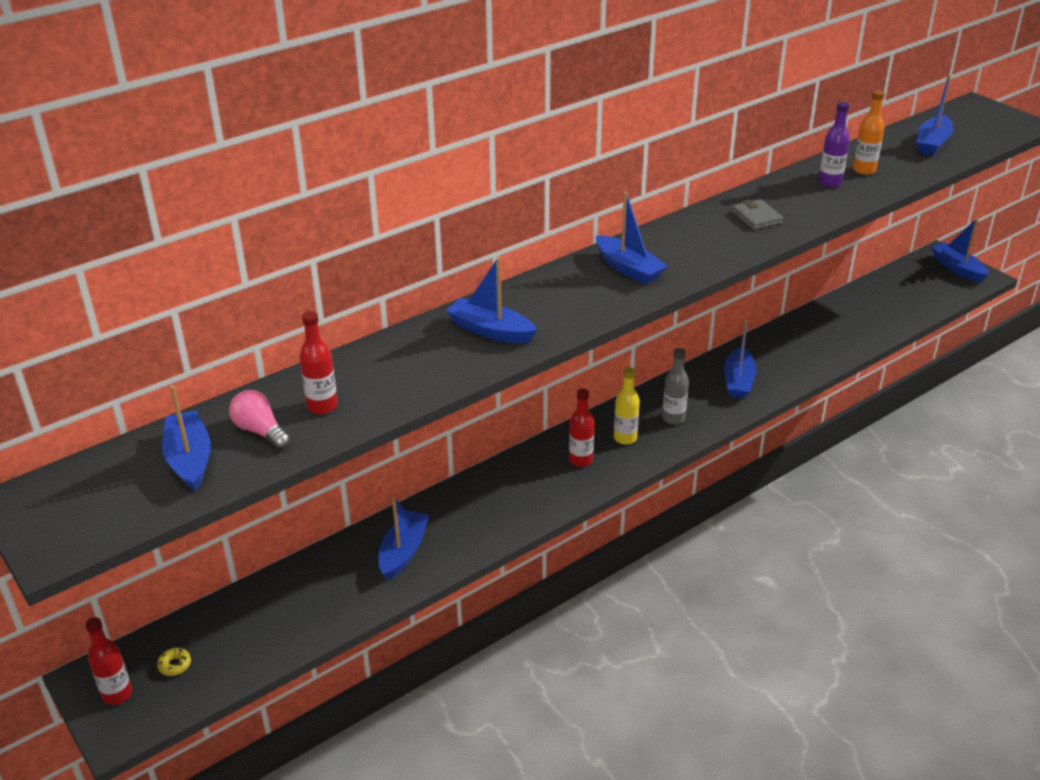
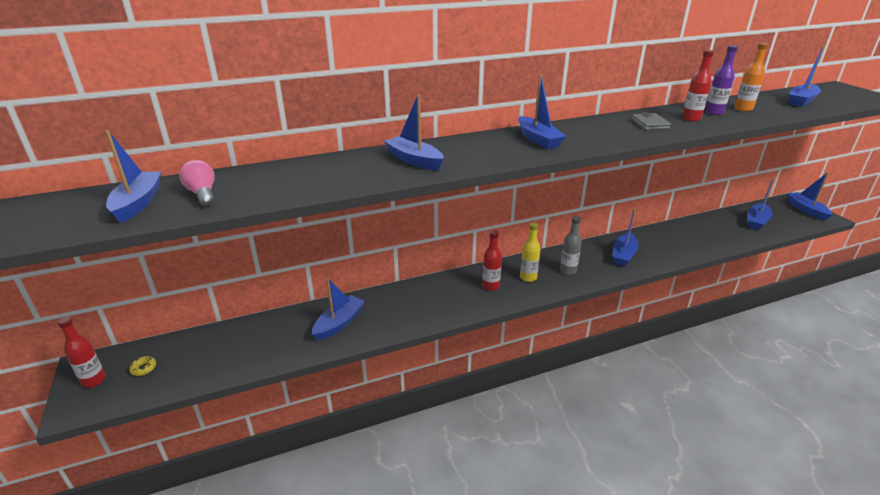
camera: 15 degrees right, 5 degrees down
red bottle [300,311,338,414] -> red bottle moved to [682,50,714,121]
none -> blue boat [748,178,774,230]

